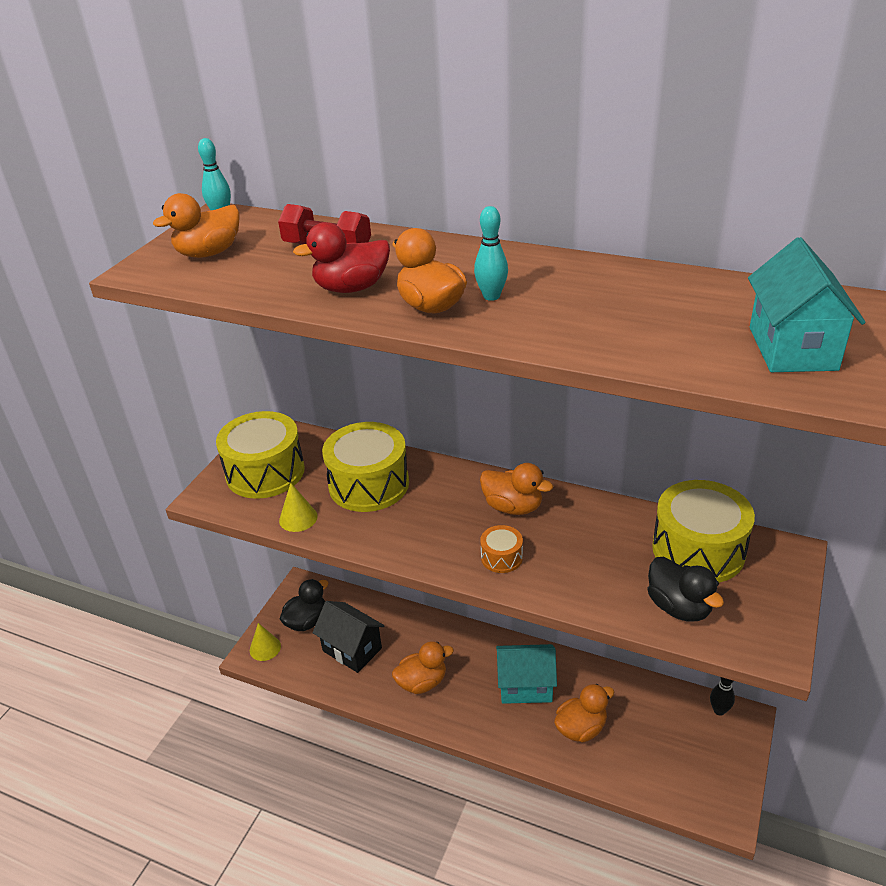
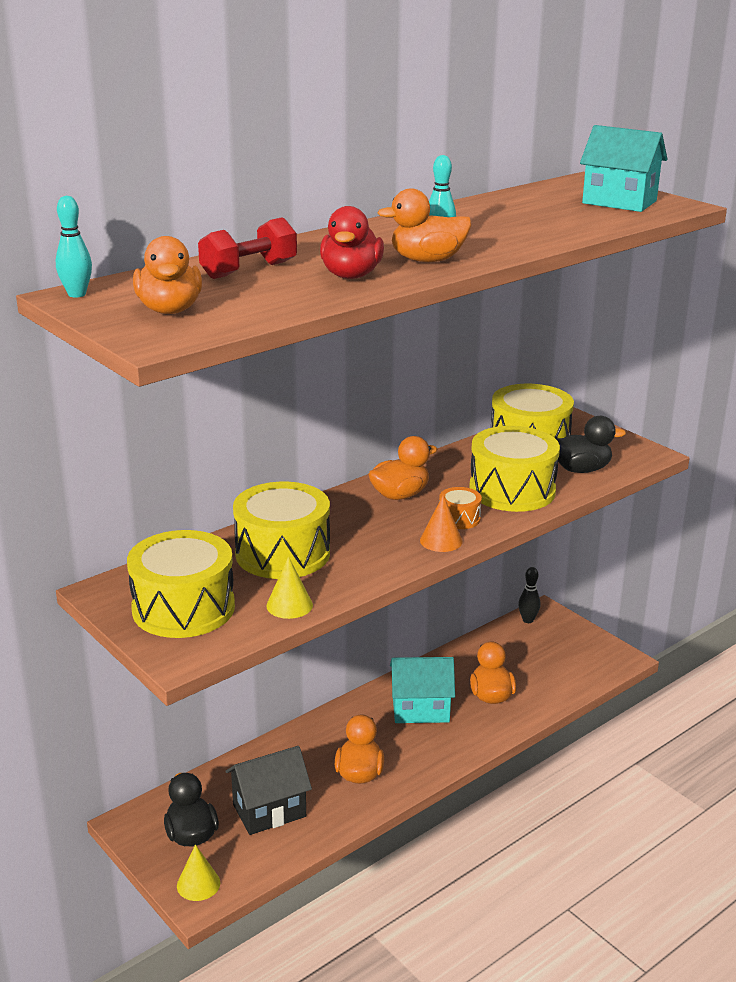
camera: 65 degrees left, 10 degrees down
turquoise house [496,644,557,704] -> turquoise house turned 60 degrees clockwise [390,657,455,723]
none -> orange cone [420,495,462,552]
none -> yellow drum [469,426,560,512]

